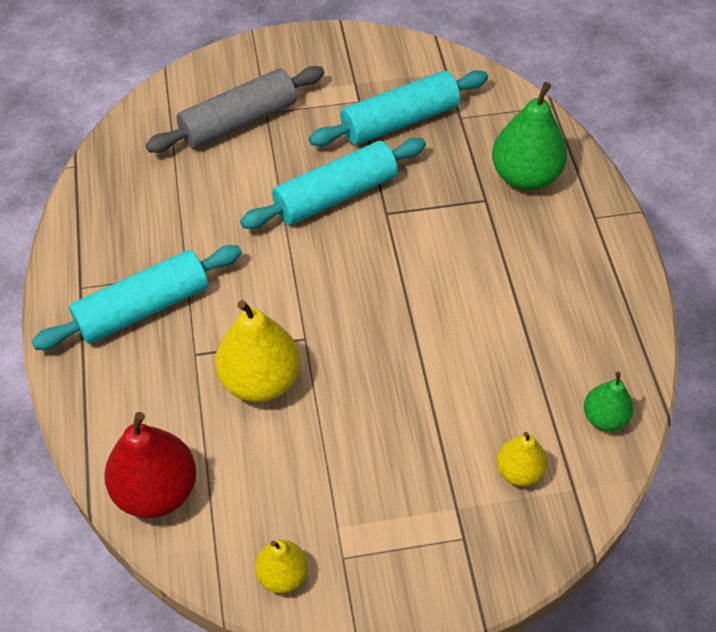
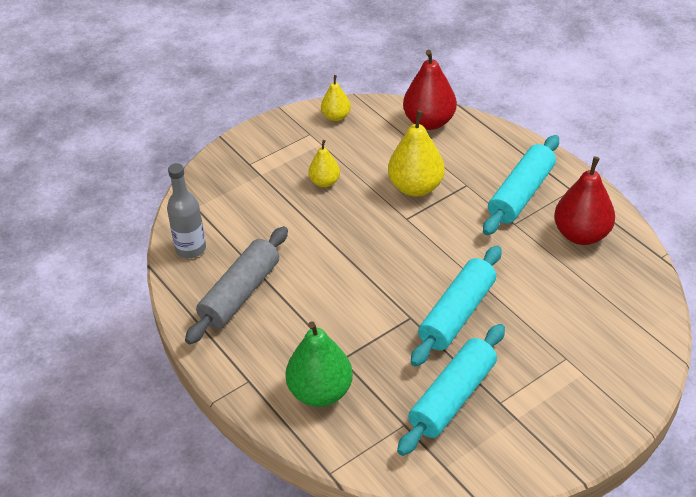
camera: 155 degrees right, 10 degrees down
grey rolling pin [146,66,324,153] -> grey rolling pin moved to [185,226,288,345]
yellow pear [497,432,547,486] -> yellow pear moved to [308,140,340,187]
green pear [584,372,633,431] -> grey bottle [167,163,206,258]
none -> red pear [554,156,615,245]

